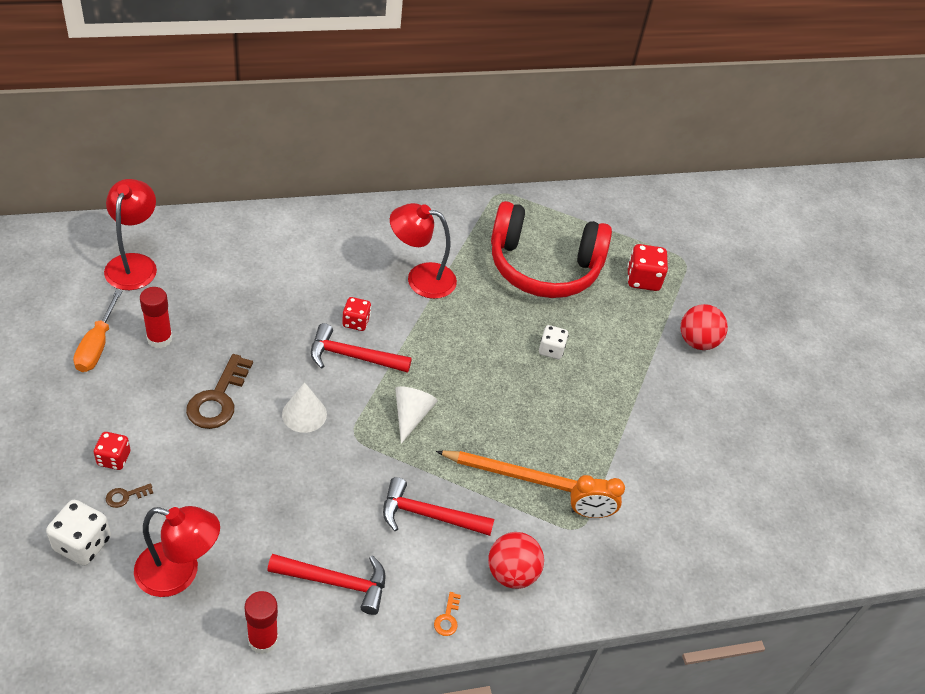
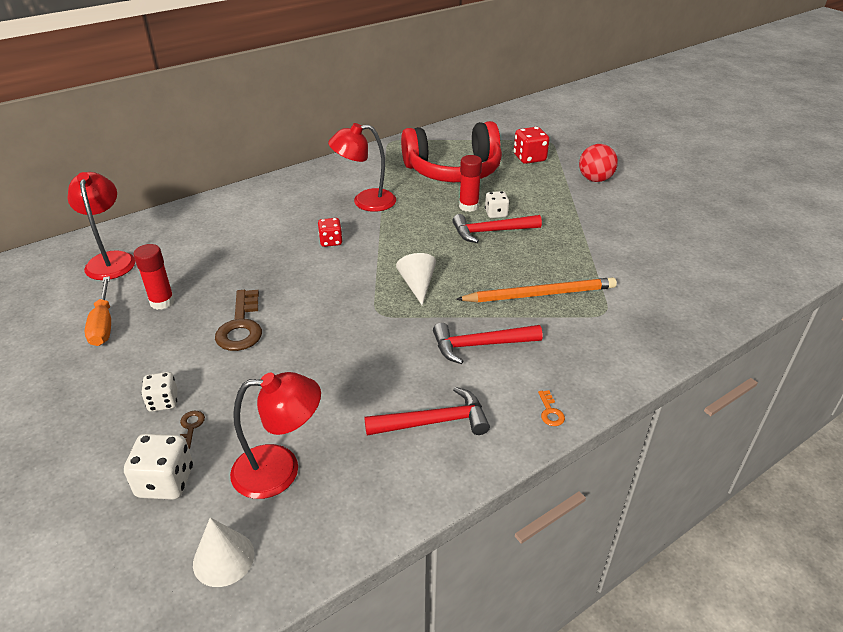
camera: 15 degrees left, 10 degrees down
red dice [94,432,131,470] -> white dice [141,372,178,412]
brown key [106,483,153,508] -> brown key turned 135 degrees clockwise [180,411,205,449]
red glue stick [245,591,278,654] -> red glue stick moved to [459,155,482,212]
white cone [282,382,327,433] -> white cone moved to [193,517,255,587]
red hammer [311,323,412,373] -> red hammer moved to [452,214,542,243]
red ball [488,532,544,589] -> none
orange clock [571,475,625,518] -> none

